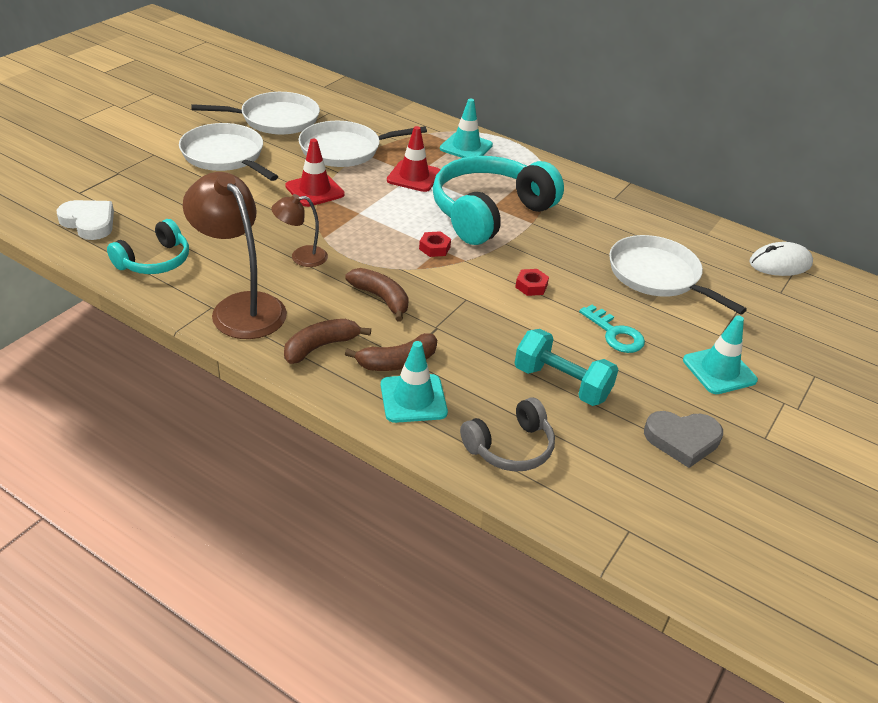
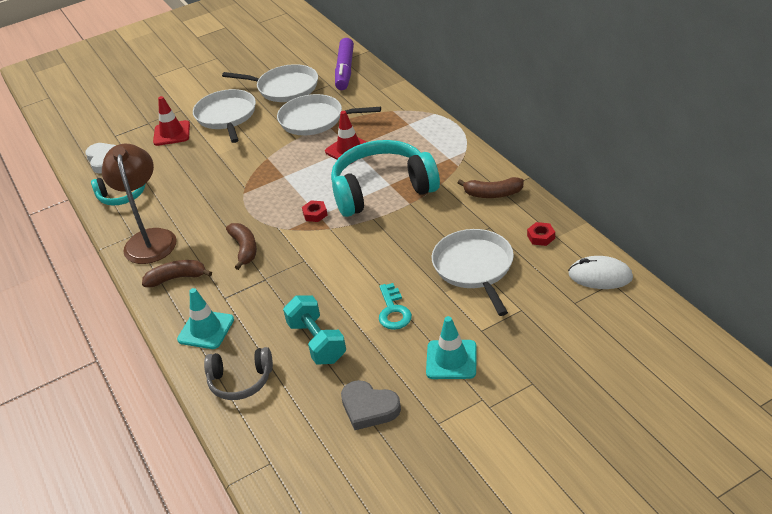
camera: 35 degrees right, 0 degrees up
brown lamp [272,194,328,267] -> none
red traffic cone [285,139,345,207] -> red traffic cone moved to [153,96,190,146]
brown banana [345,333,437,371] -> brown banana moved to [458,177,524,198]
turquoise traffic cone [440,98,493,158] -> none
red nut [515,269,549,296] -> red nut moved to [527,222,555,246]
none -> purple marker [335,38,354,90]

